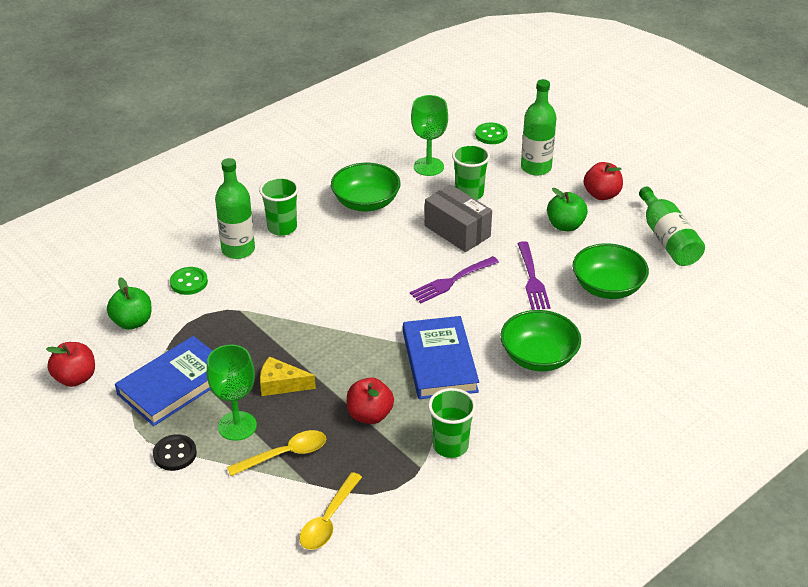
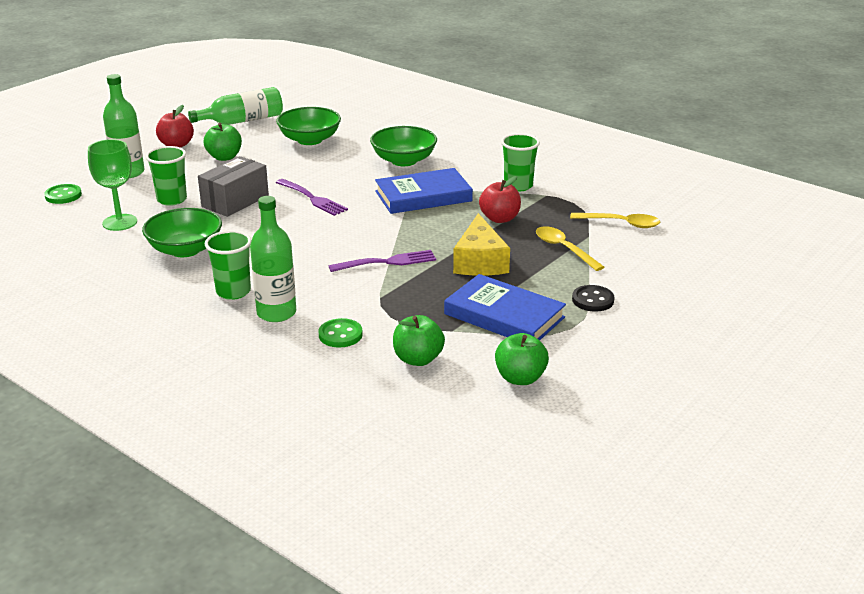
camera: 100 degrees left, 10 degrees down
red apple [46,342,95,387] -> green apple [495,333,549,385]
green goblet [207,345,257,441] -> none
yellow cheese [260,356,316,396] -> yellow cheese [453,213,510,276], size x1.51
purple fork [517,241,551,310] -> purple fork moved to [329,250,436,272]

